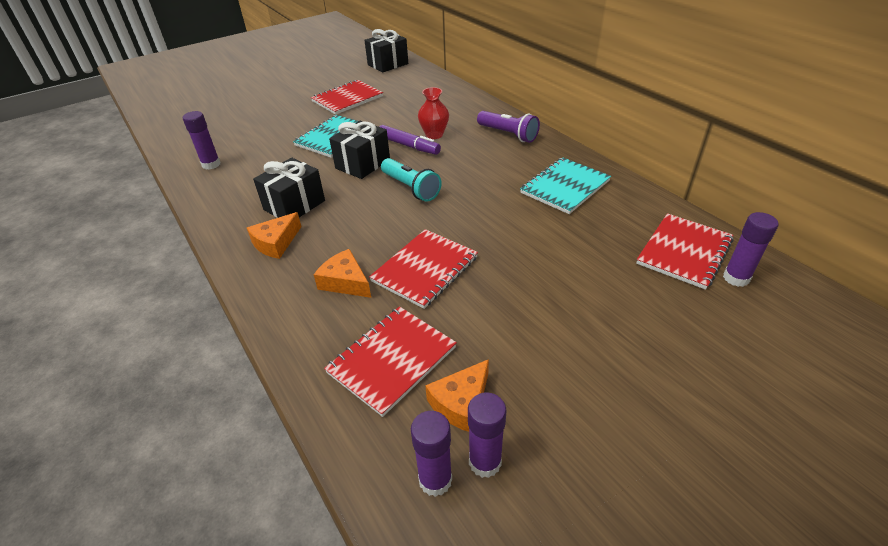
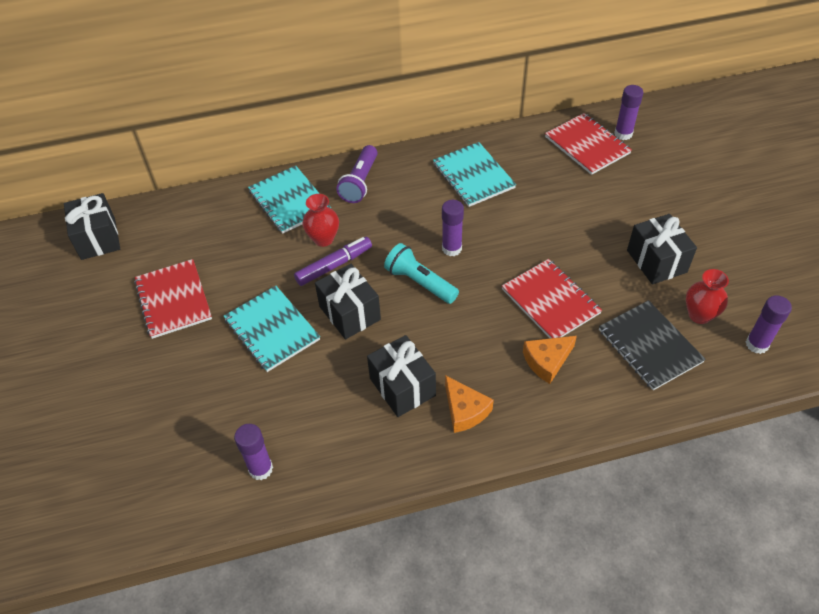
camera: 70 degrees left, 10 degrees up
red notebook [324,306,457,417] -> black notebook [599,300,706,390]
turquoise flashlight [381,158,442,202] -> turquoise flashlight turned 120 degrees counterclockwise [384,243,459,304]
orange cheese [425,359,489,432] -> red vase [686,269,729,324]
purple glue stick [468,393,506,478] -> purple glue stick moved to [442,200,464,256]
purple flashlight [477,111,540,143] -> purple flashlight turned 135 degrees clockwise [336,145,377,203]
none -> turquoise notebook [248,166,331,234]
none -> black gift [627,214,697,284]

